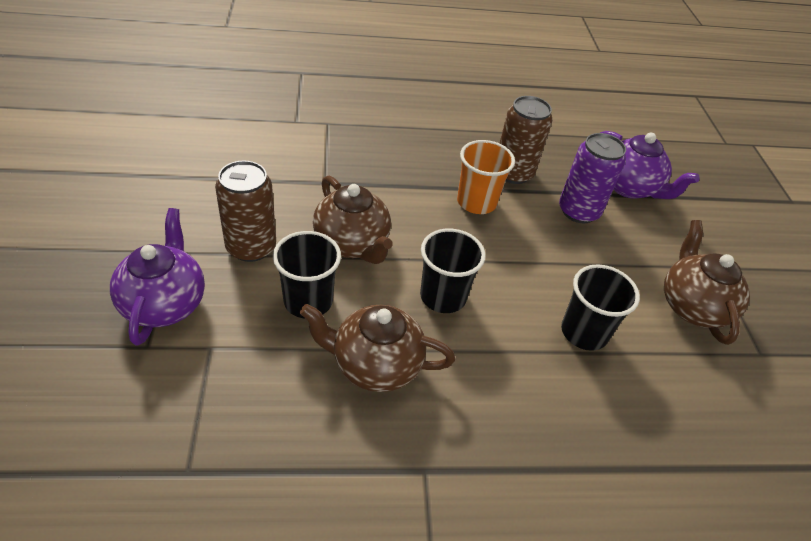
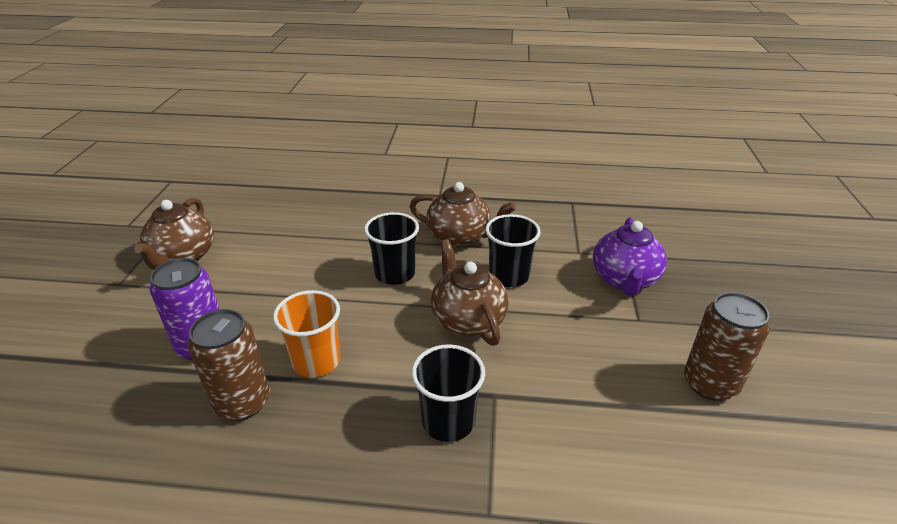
camera: 165 degrees left, 10 degrees down
brown can [215,161,276,262] -> brown can moved to [684,292,770,401]
black cup [561,264,640,351] -> black cup moved to [412,344,485,442]
purple teapot [599,131,699,199] -> none

